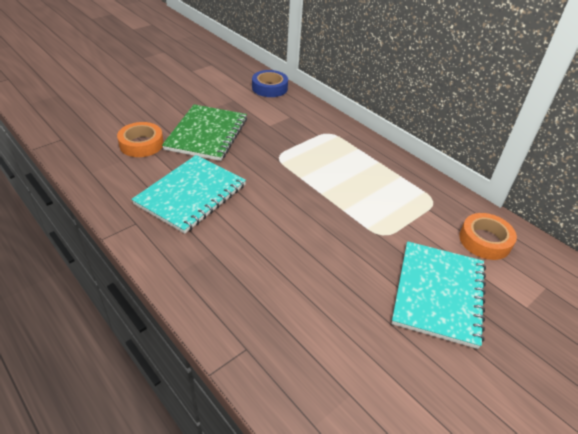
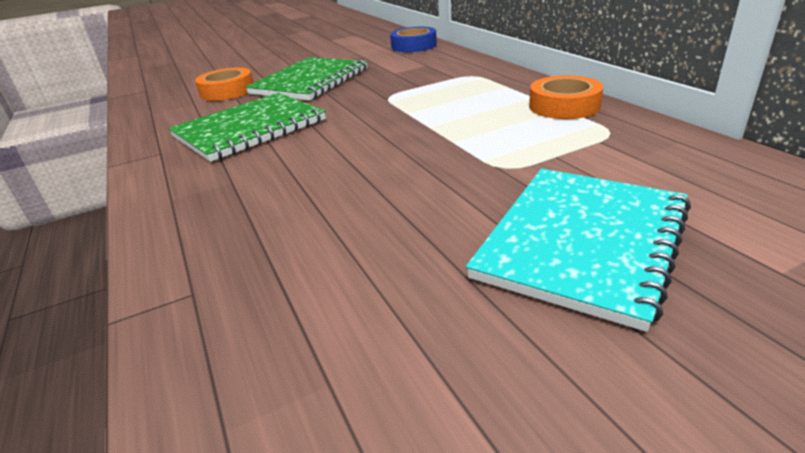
camera: 20 degrees right, 10 degrees down
turquoise notebook [131,155,246,234] -> green notebook [168,93,326,162]
orange tape [459,213,517,260] -> orange tape moved to [529,75,603,119]

